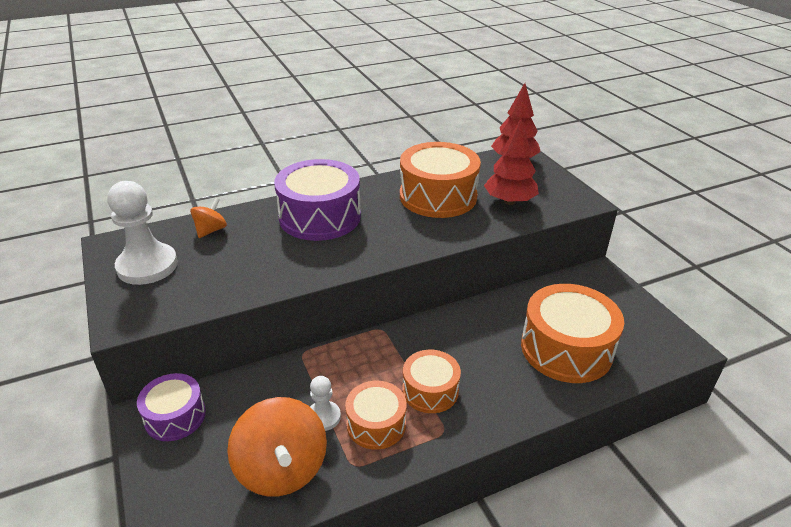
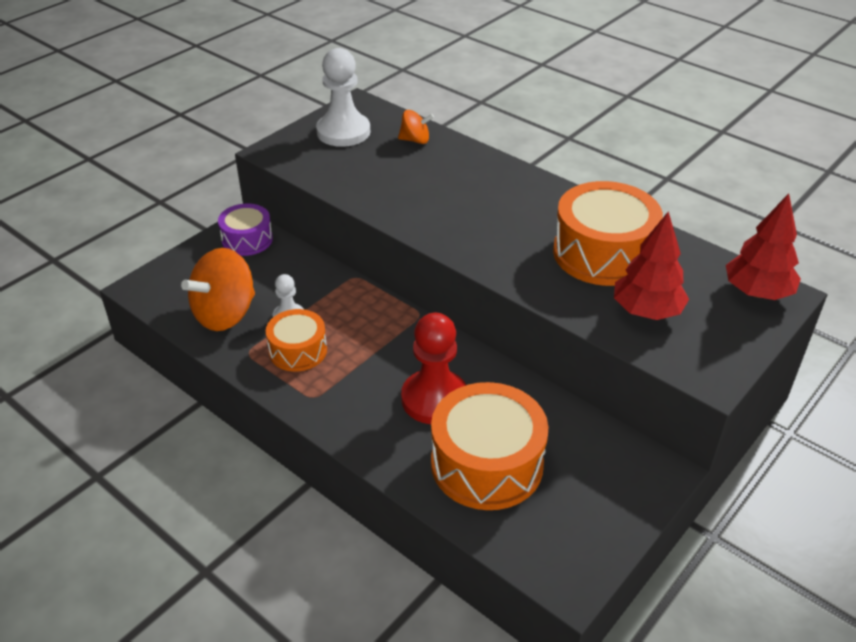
camera: 65 degrees right, 5 degrees up
purple drum [274,159,361,241] -> none
orange drum [402,350,461,413] -> none
none -> red pawn [401,313,466,424]

